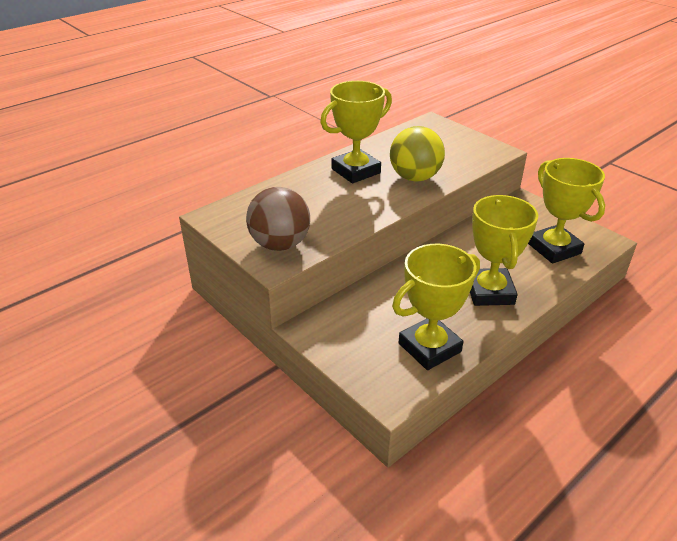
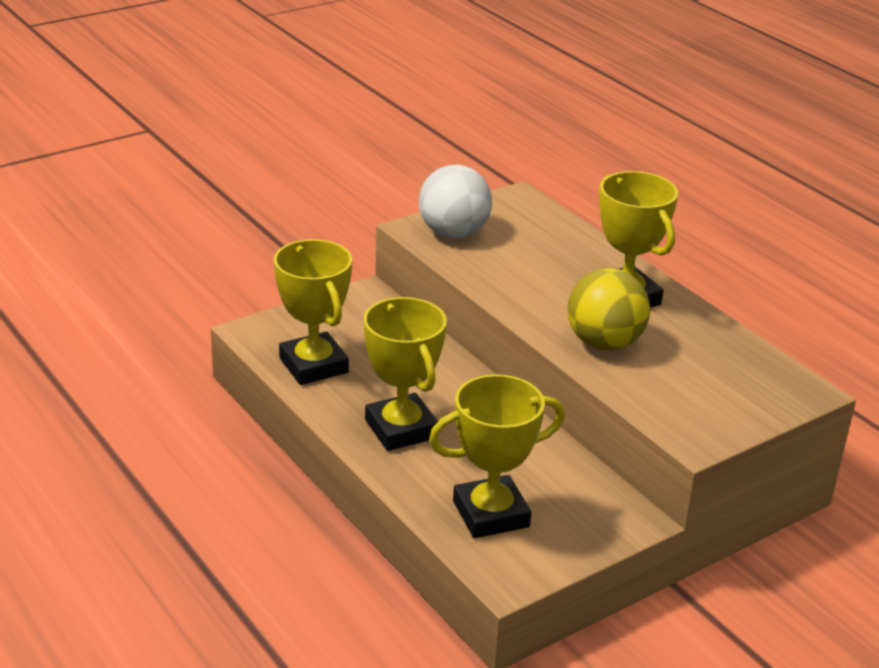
camera: 95 degrees right, 5 degrees down
brown ball [246,187,310,251] -> white ball [419,165,492,238]
yellow trophy [470,195,538,306] -> yellow trophy turned 60 degrees clockwise [363,297,447,451]

